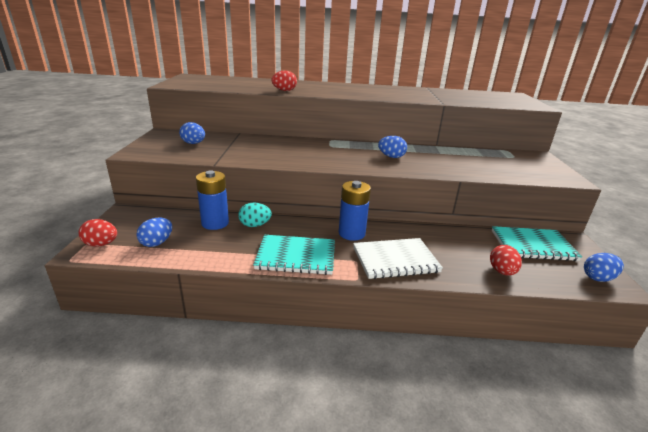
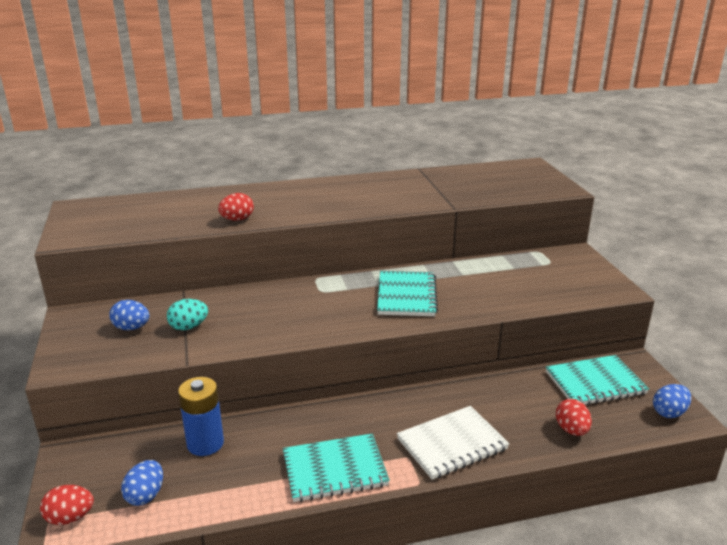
camera: 15 degrees left, 0 degrees up
turquoise egg [238,203,272,227] -> turquoise egg moved to [167,299,208,330]
blue battery [339,181,371,241] -> none
blue egg [378,136,407,158] -> turquoise notebook [377,271,438,316]

